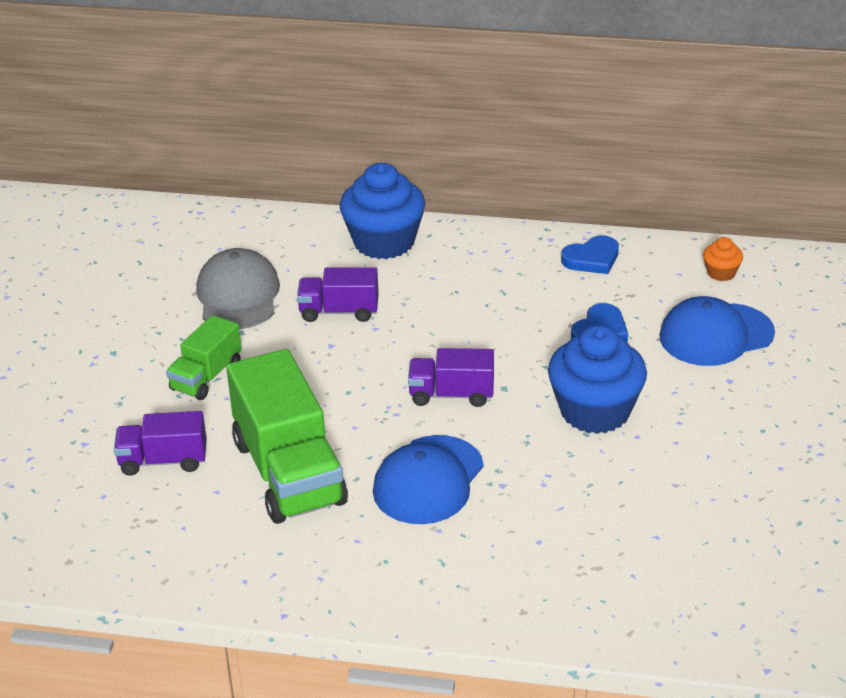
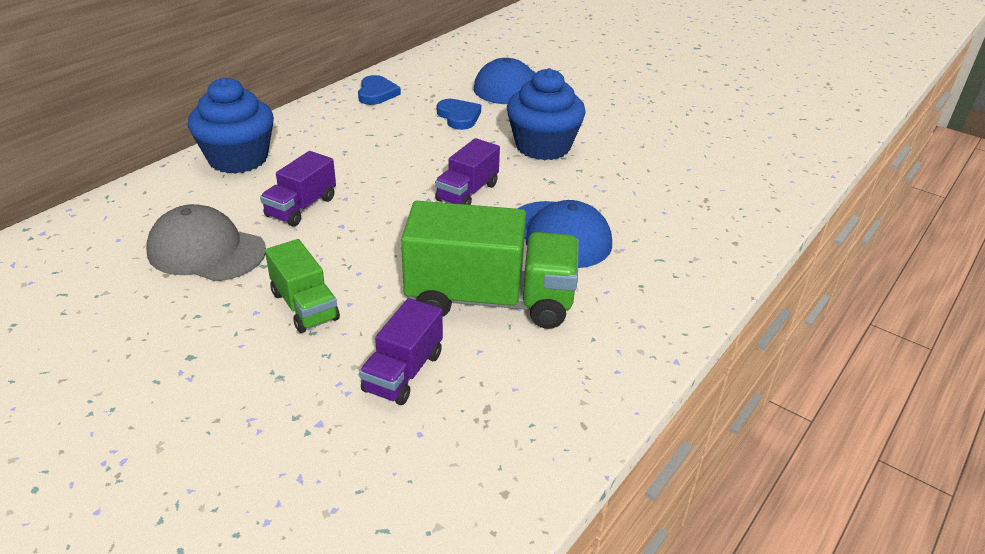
camera: 65 degrees left, 0 degrees up
orange cupcake [703,237,743,281] -> none

